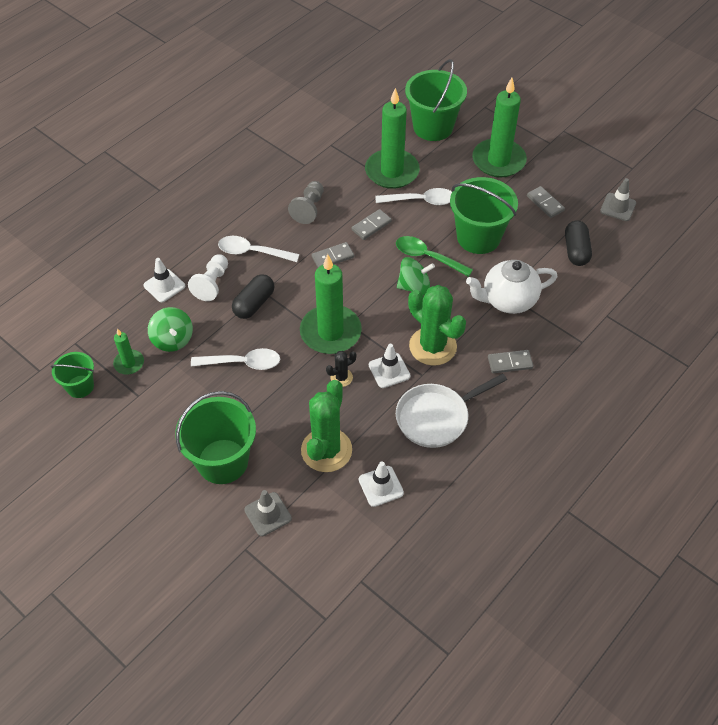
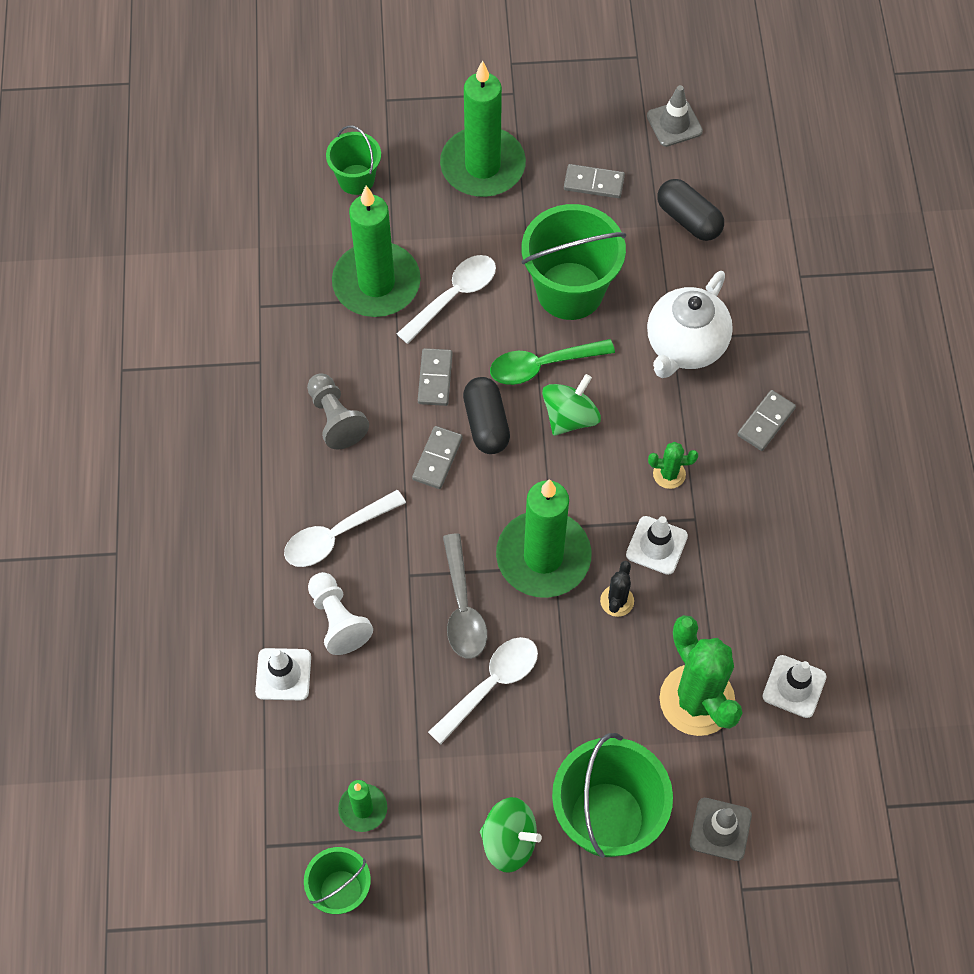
camera: 45 degrees left, 10 degrees up
green spinning top [148,307,193,352] -> green spinning top moved to [480,797,542,873]
black capsule [232,274,274,319] -> black capsule moved to [463,377,510,454]
white pan [396,373,507,448] -> none
green bucket [405,59,467,141] -> green bucket [326,125,381,195], size x0.56
green cactus [408,285,466,366] -> green cactus [648,442,698,489], size x0.46
none -> grey spoon [443,534,487,659]

